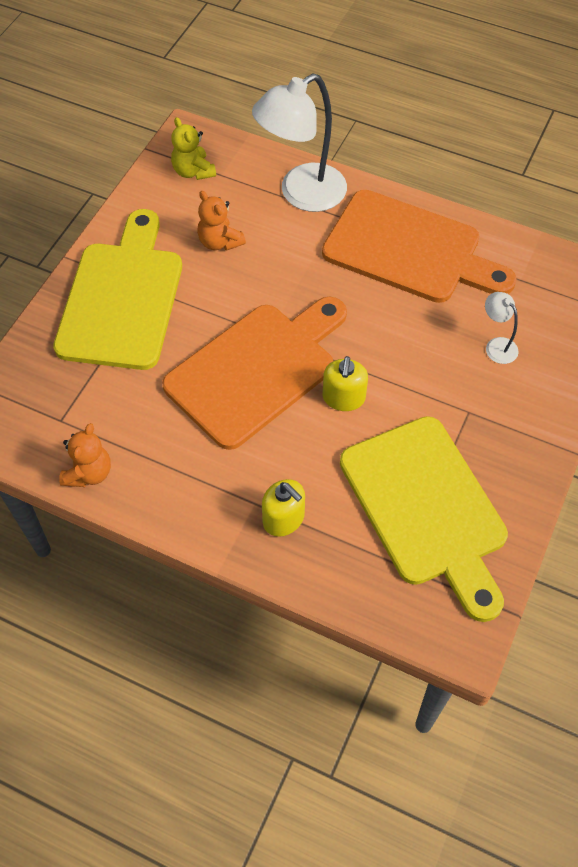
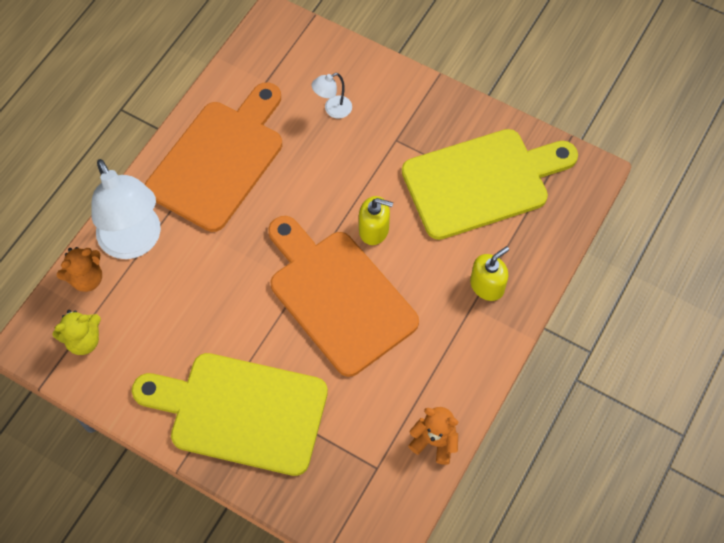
camera: 85 degrees left, 5 degrees up
orange teddy bear [197,191,246,251] -> orange teddy bear moved to [57,247,102,292]

